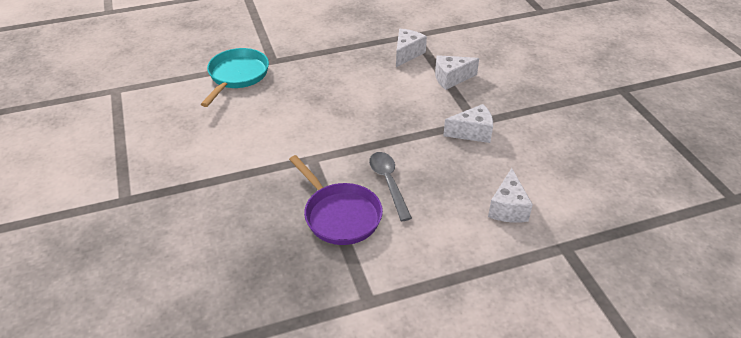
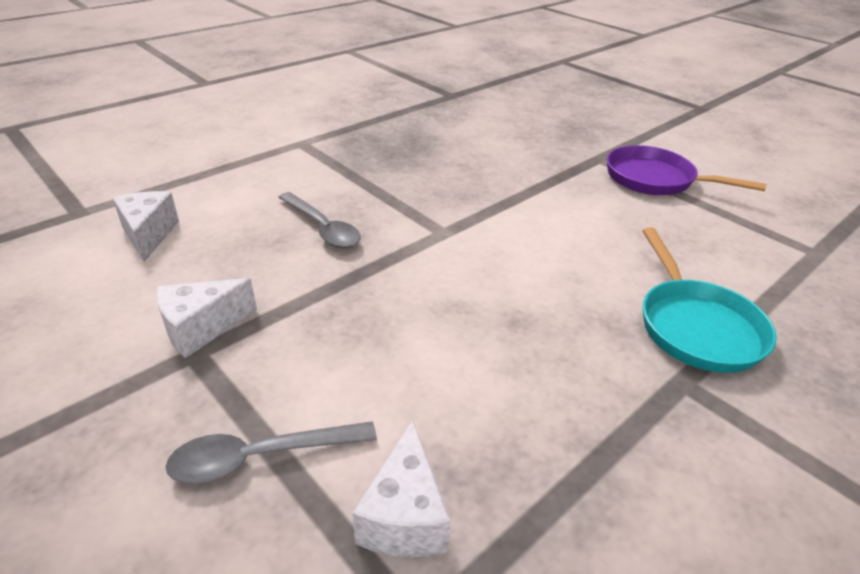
camera: 155 degrees right, 5 degrees down
purple pan [289,155,383,245] -> purple pan moved to [607,145,767,195]
white cheese [435,55,479,90] -> grey spoon [165,421,377,484]

